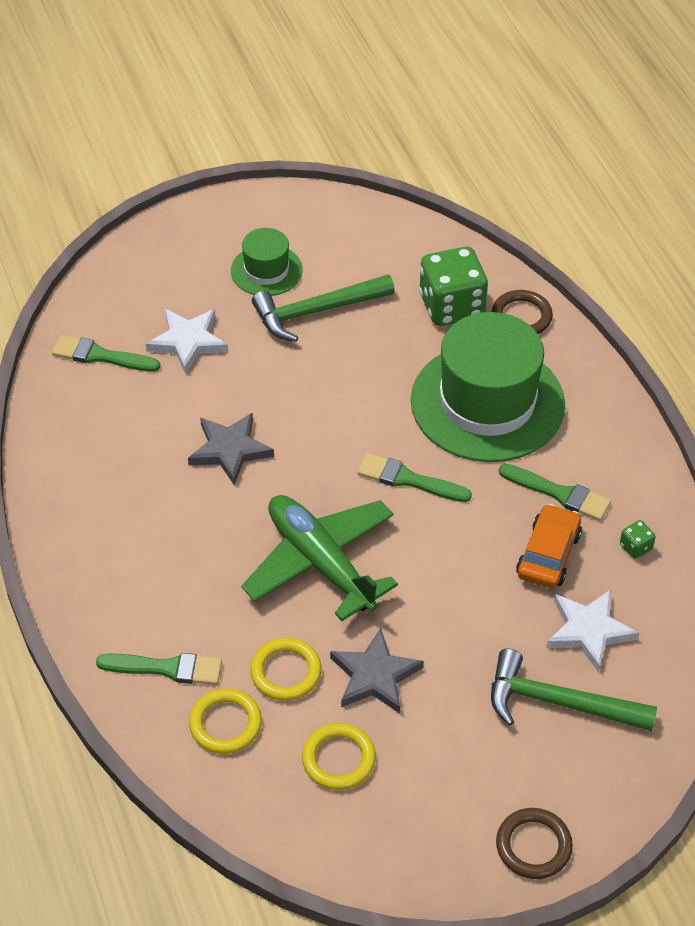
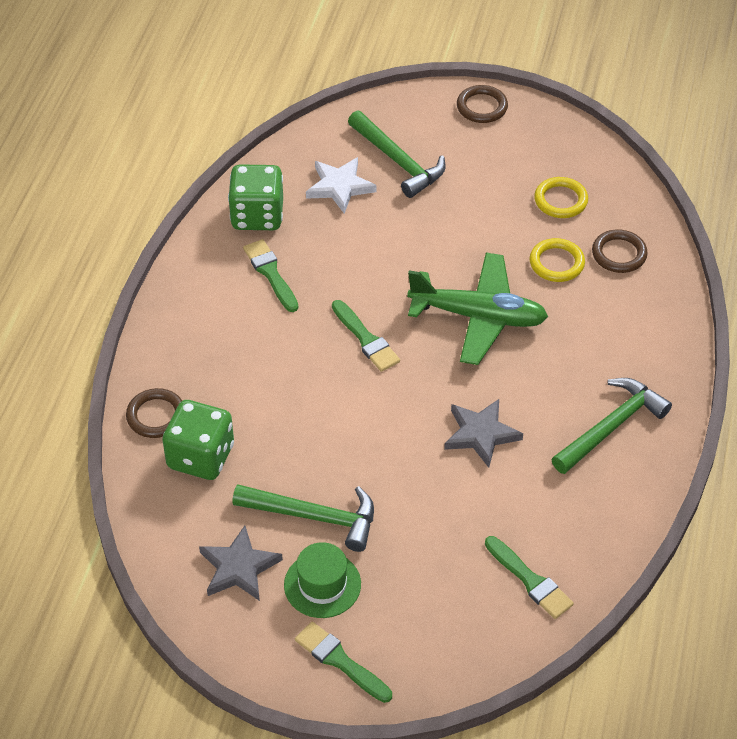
camera: 145 degrees left, 0 degrees up
green brush [96,653,222,685] -> green brush moved to [295,621,392,703]
white star [146,309,228,374] -> none
yellow ring [189,689,262,754] -> brown ring [592,230,648,273]
green plane [242,495,398,621] -> green plane turned 75 degrees counterclockwise [407,253,548,365]
grey star [330,628,424,714] -> grey star moved to [199,526,283,601]
green hat [411,312,565,462] -> none
orange car [516,504,582,588] -> none
green dice [620,520,656,559] -> green dice [228,164,283,230], size x2.41
none -> green hammer [551,378,672,474]

